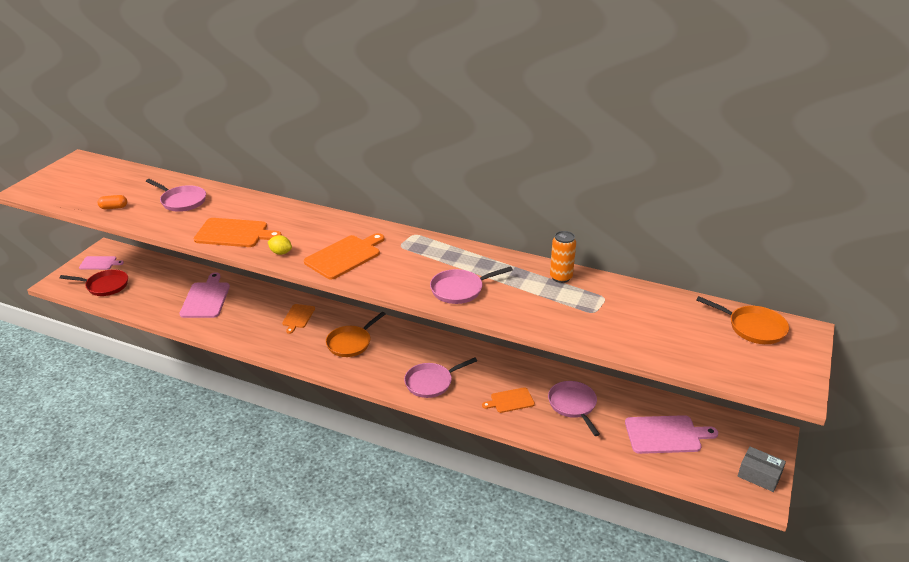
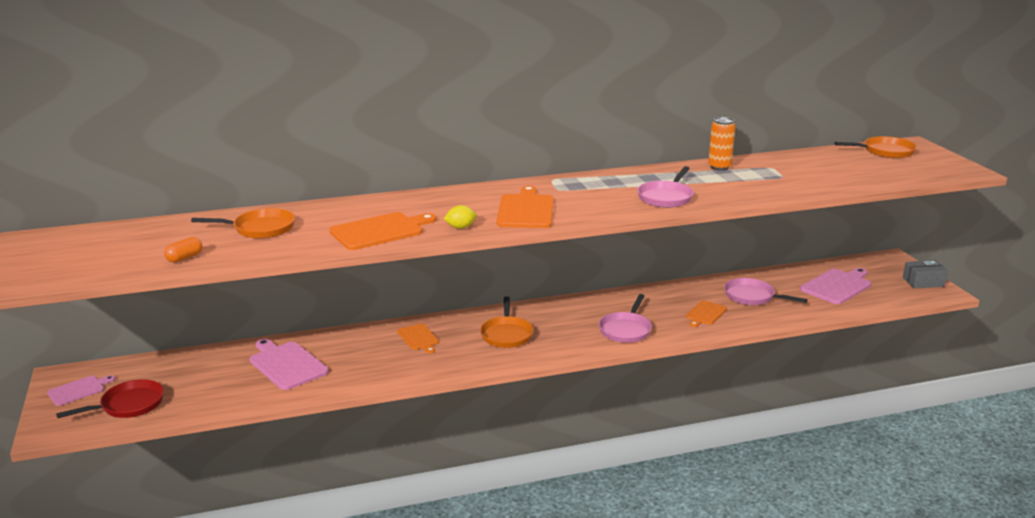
camera: 40 degrees left, 10 degrees down
pink pan [146,179,206,212] -> orange pan [191,208,295,239]

